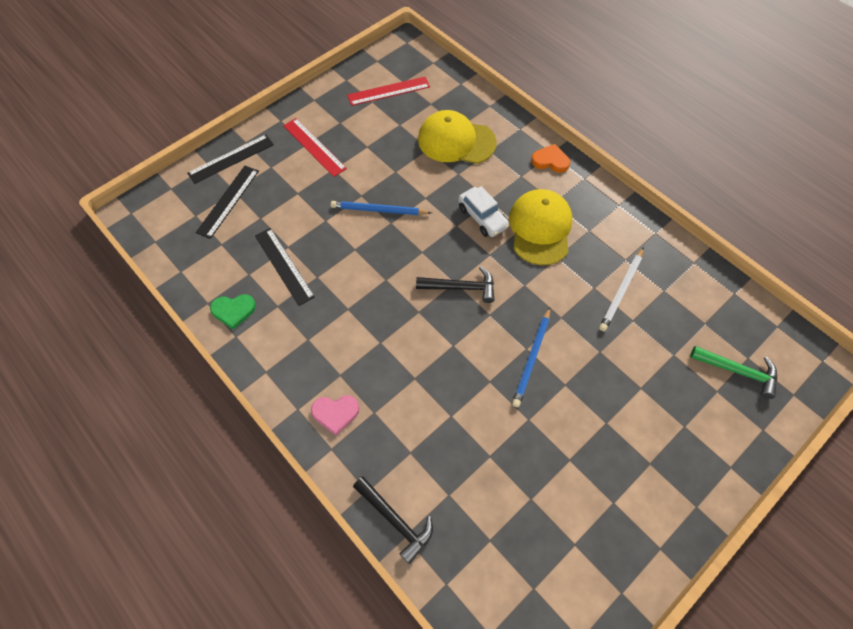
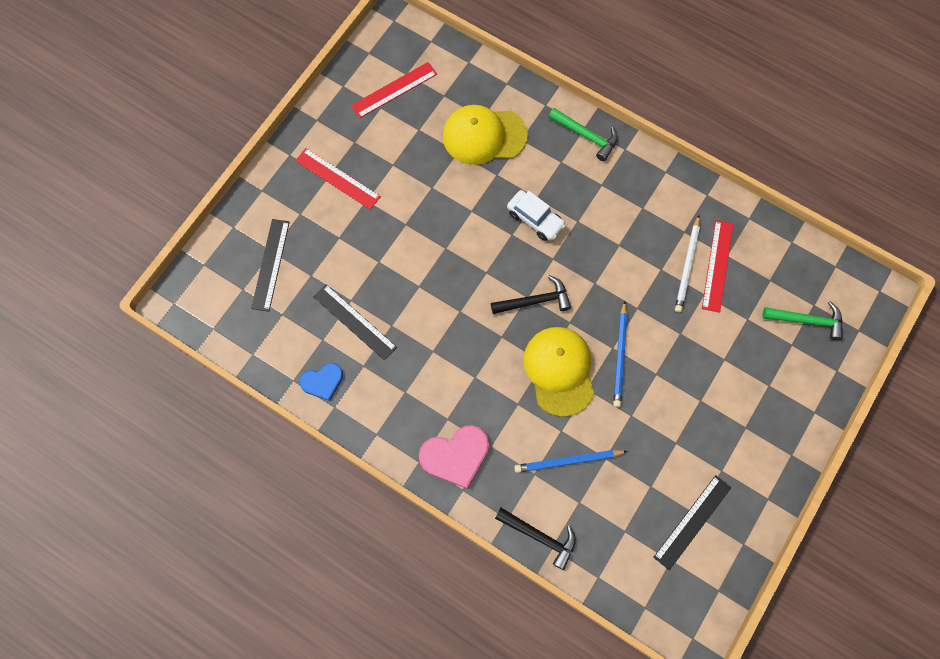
camera: 15 degrees left, 10 degrees up
black ruler [187,135,274,184] -> black ruler moved to [653,475,731,570]
green heart [210,294,256,330] -> blue heart [299,363,343,401]
pink heart [311,395,359,435] -> pink heart [419,425,489,489], size x1.60
blue pencil [330,201,432,215] -> blue pencil moved to [514,450,628,473]
yellow cap [509,189,573,265] -> yellow cap moved to [523,327,594,417]
orange heart [531,144,570,172] -> green hammer [549,108,618,161]
none -> red ruler [702,220,733,313]

